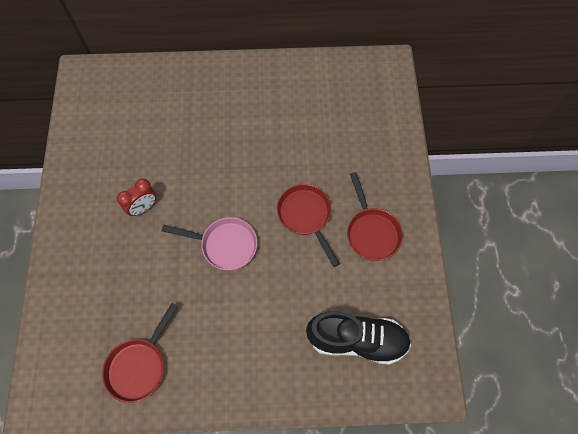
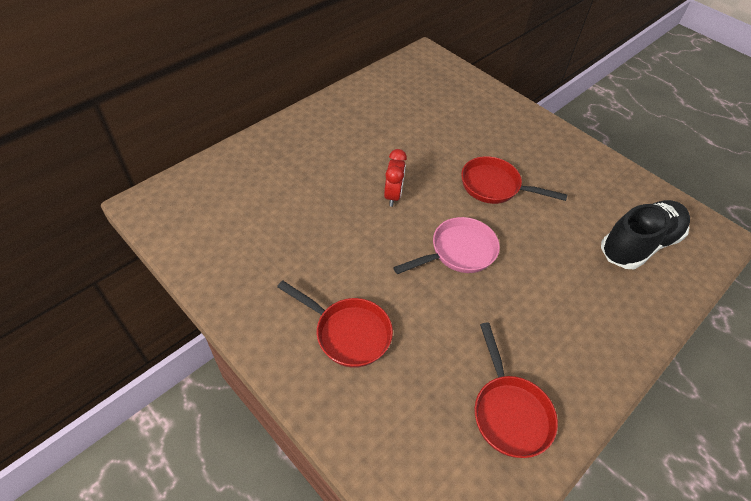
camera: 45 degrees left, 15 degrees down
red clock [117,179,156,216] -> red clock moved to [384,149,407,207]
red pan [347,172,403,261] -> red pan moved to [277,280,393,368]

